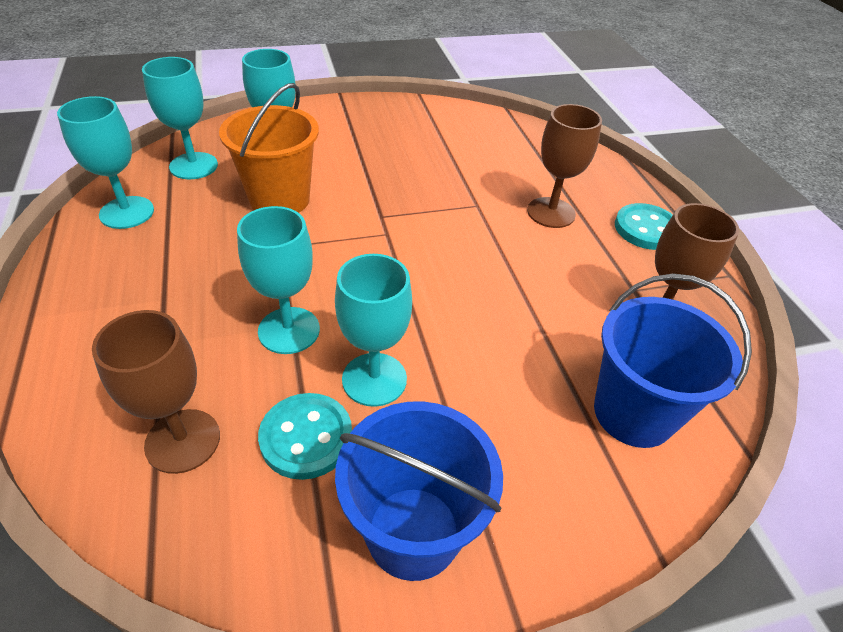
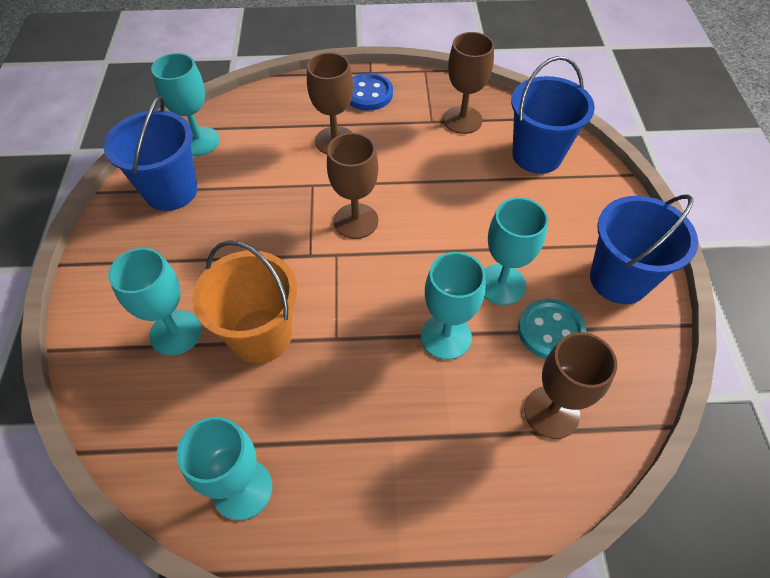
camera: 75 degrees left, 10 degrees up
turquoise goblet [142,57,218,179] -> turquoise goblet moved to [151,53,220,156]
turquoise button [615,203,673,250] -> blue button [349,73,393,111]
none -> blue bucket [103,95,197,211]
none -> brown goblet [327,132,378,239]

